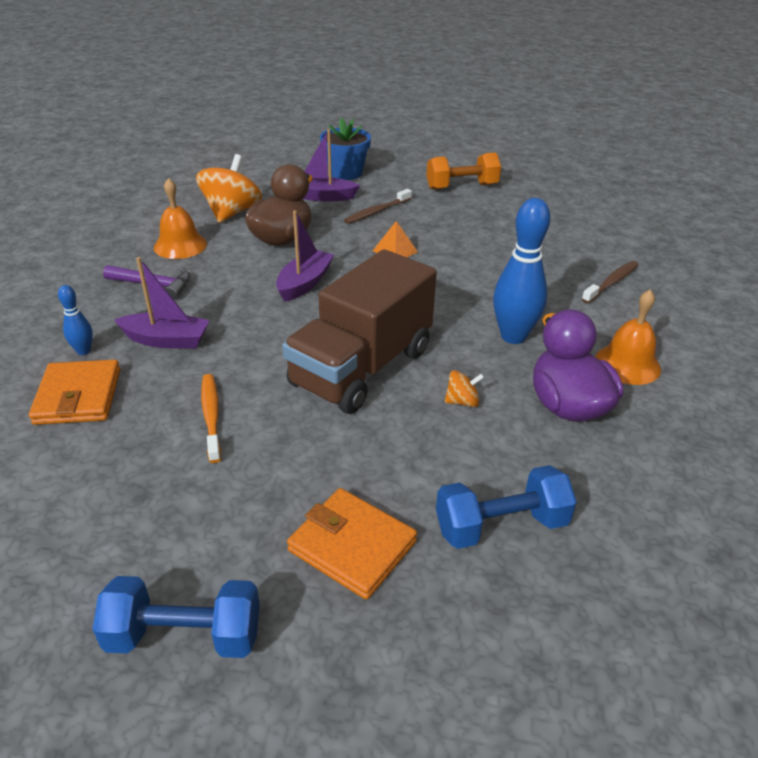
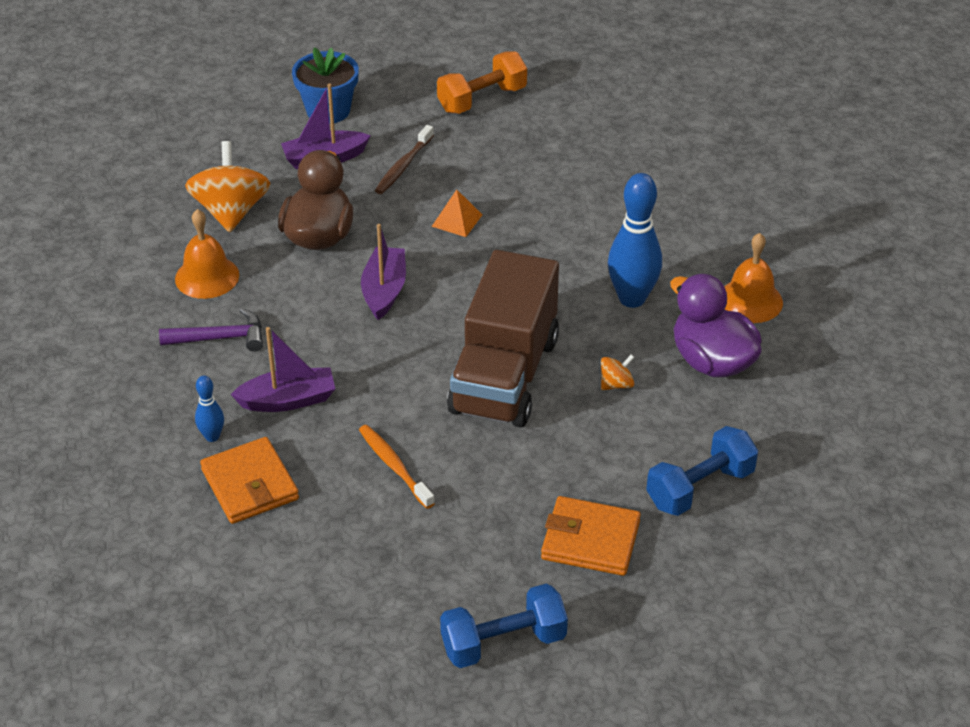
camera: 20 degrees left, 5 degrees up
brown toothbrush [582,261,639,303] -> none

